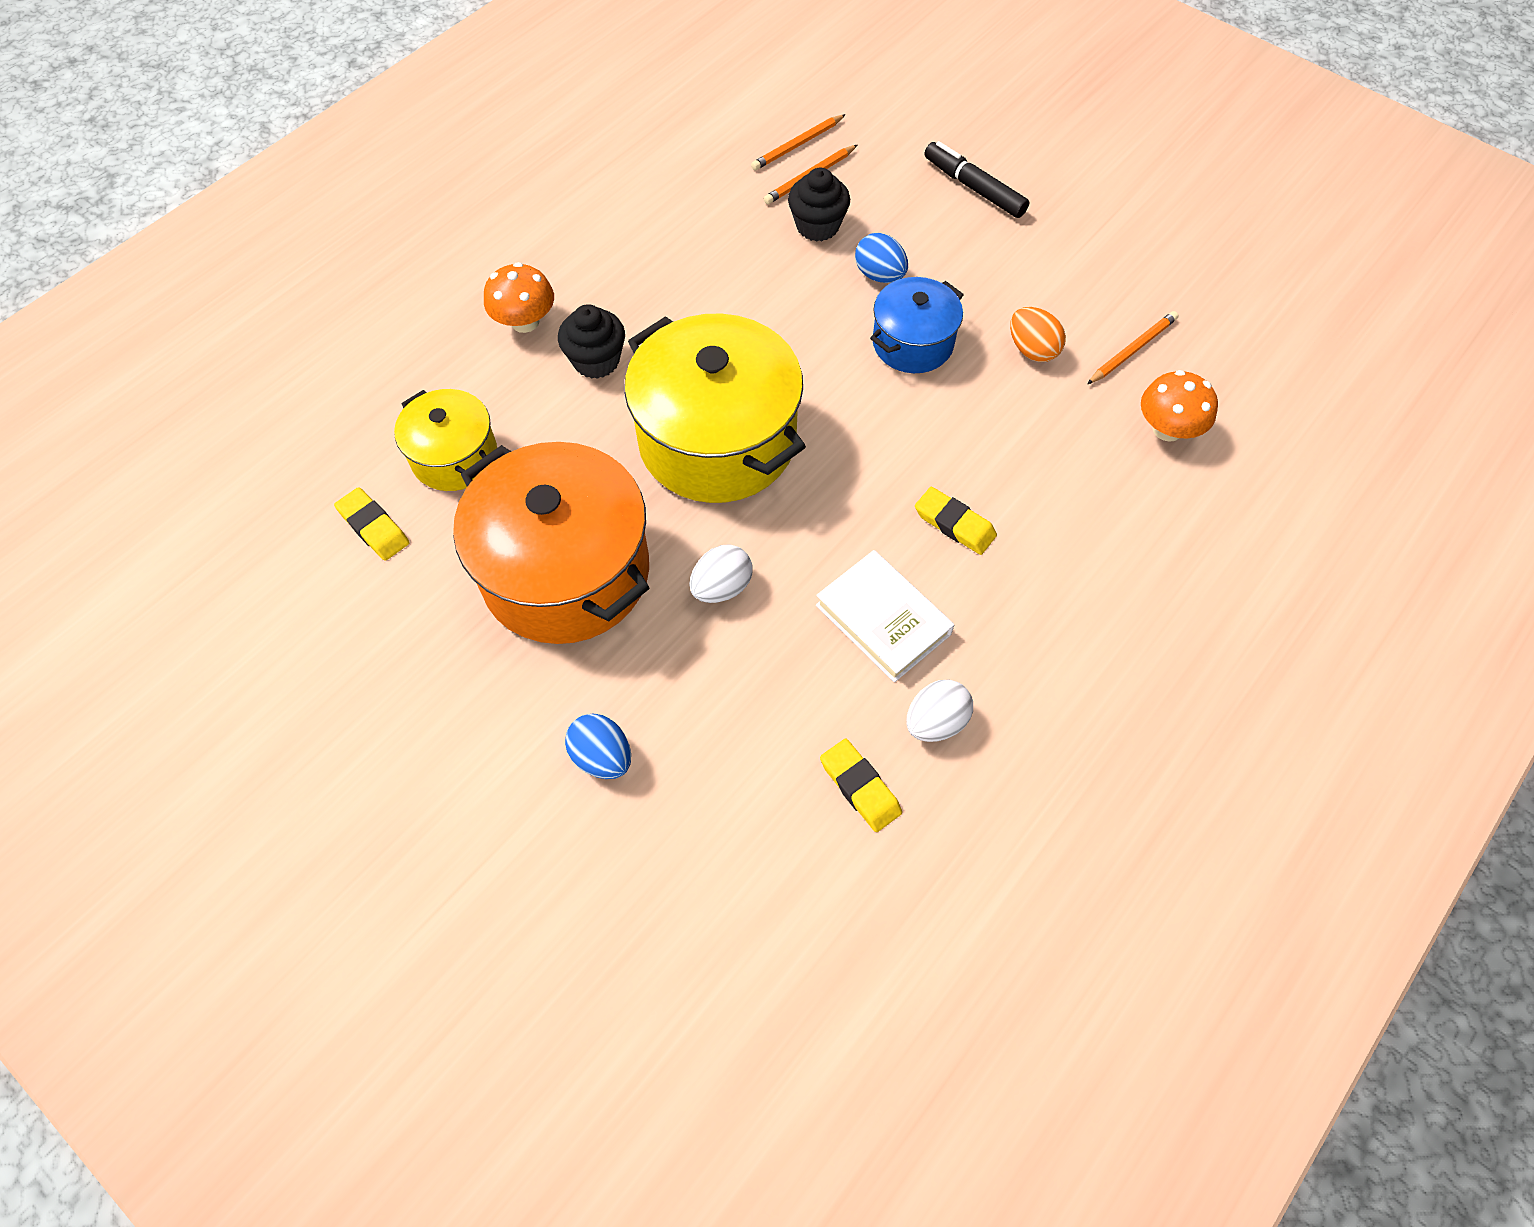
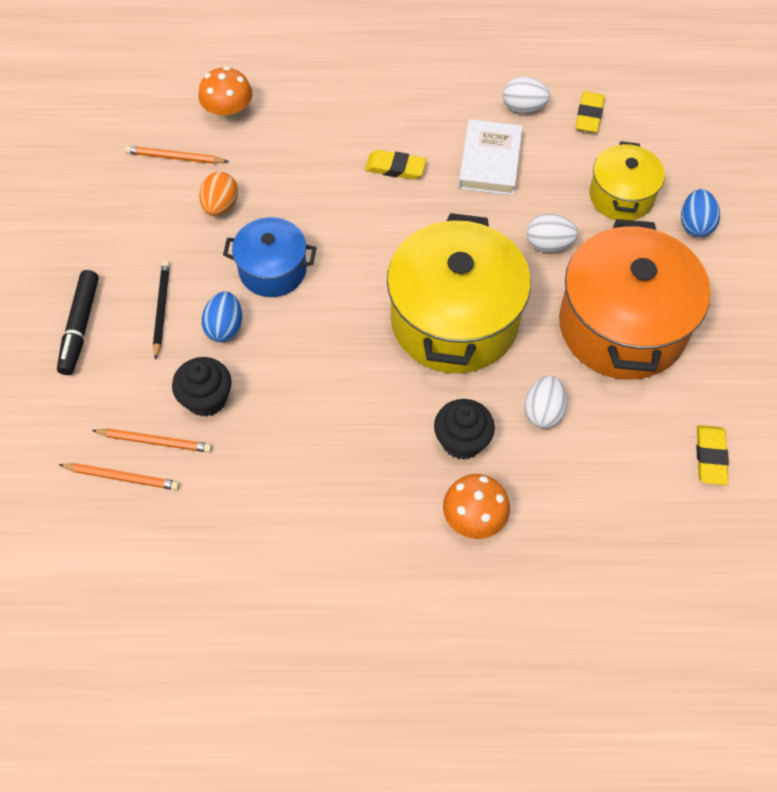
camera: 130 degrees left, 0 degrees up
yellow pot [394,389,497,491] -> yellow pot moved to [589,141,665,220]
yellow eraser [915,487,997,555] -> yellow eraser turned 75 degrees counterclockwise [365,150,426,180]
none -> black pencil [153,261,170,360]
none -> white egg [524,375,567,429]

